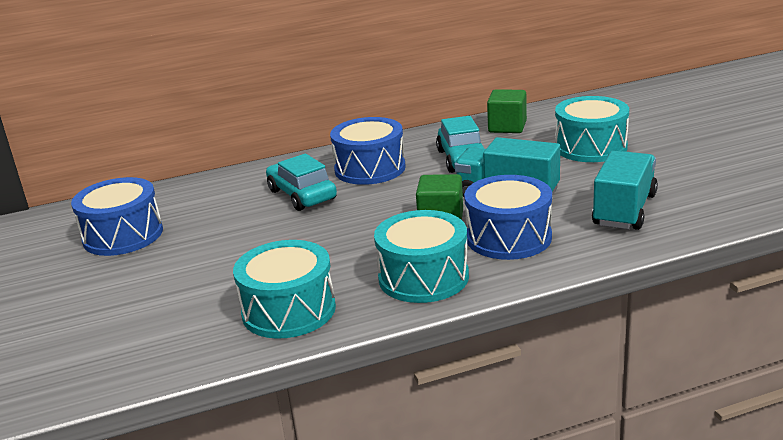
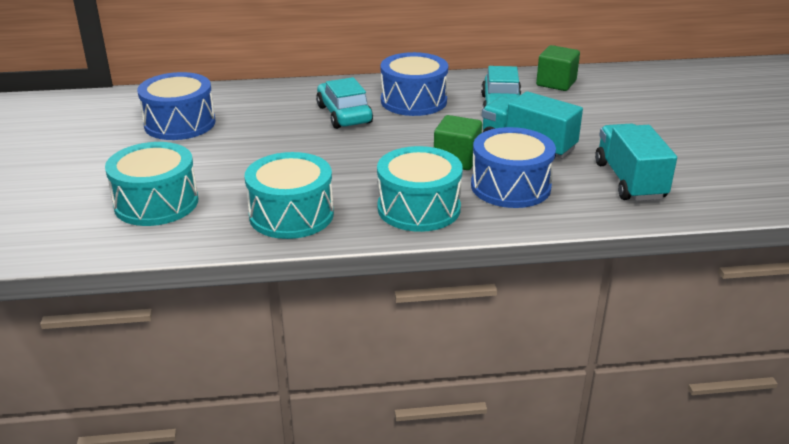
camera: 10 degrees right, 5 degrees up
turquoise drum [555,96,629,162] -> turquoise drum moved to [105,142,198,226]
turquoise truck [592,151,658,230] -> turquoise truck turned 45 degrees counterclockwise [595,123,677,201]

